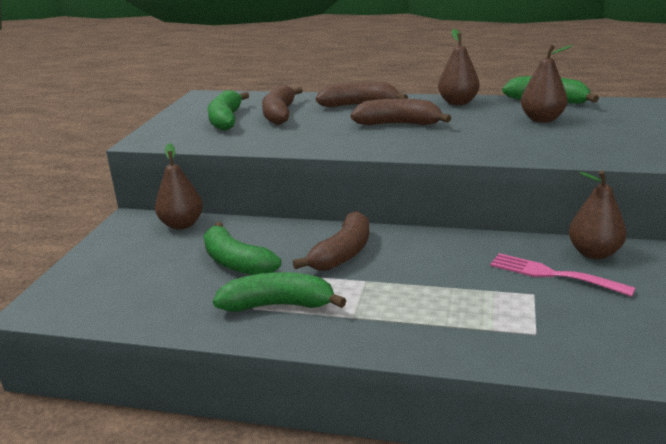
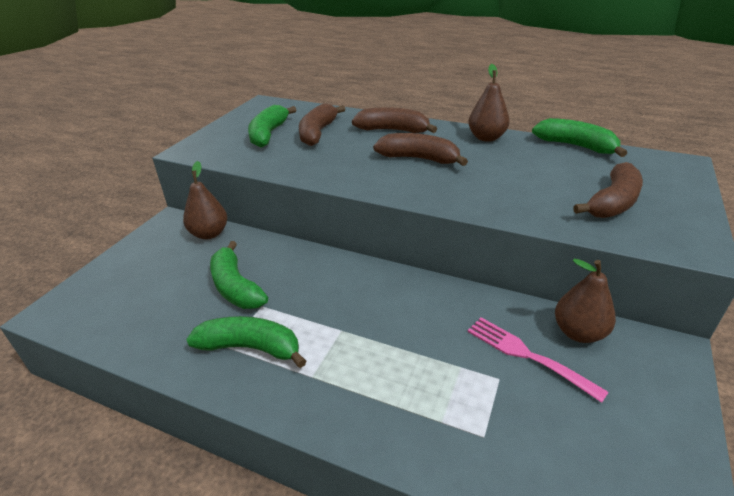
camera: 10 degrees right, 10 degrees up
brown banana [293,211,369,271] -> brown banana moved to [573,162,643,218]
brown pear [521,45,573,123] -> none

